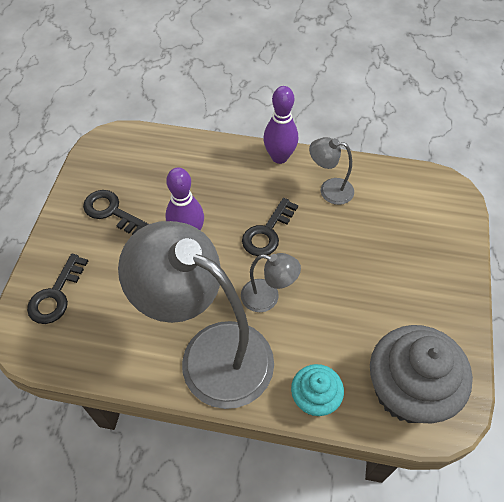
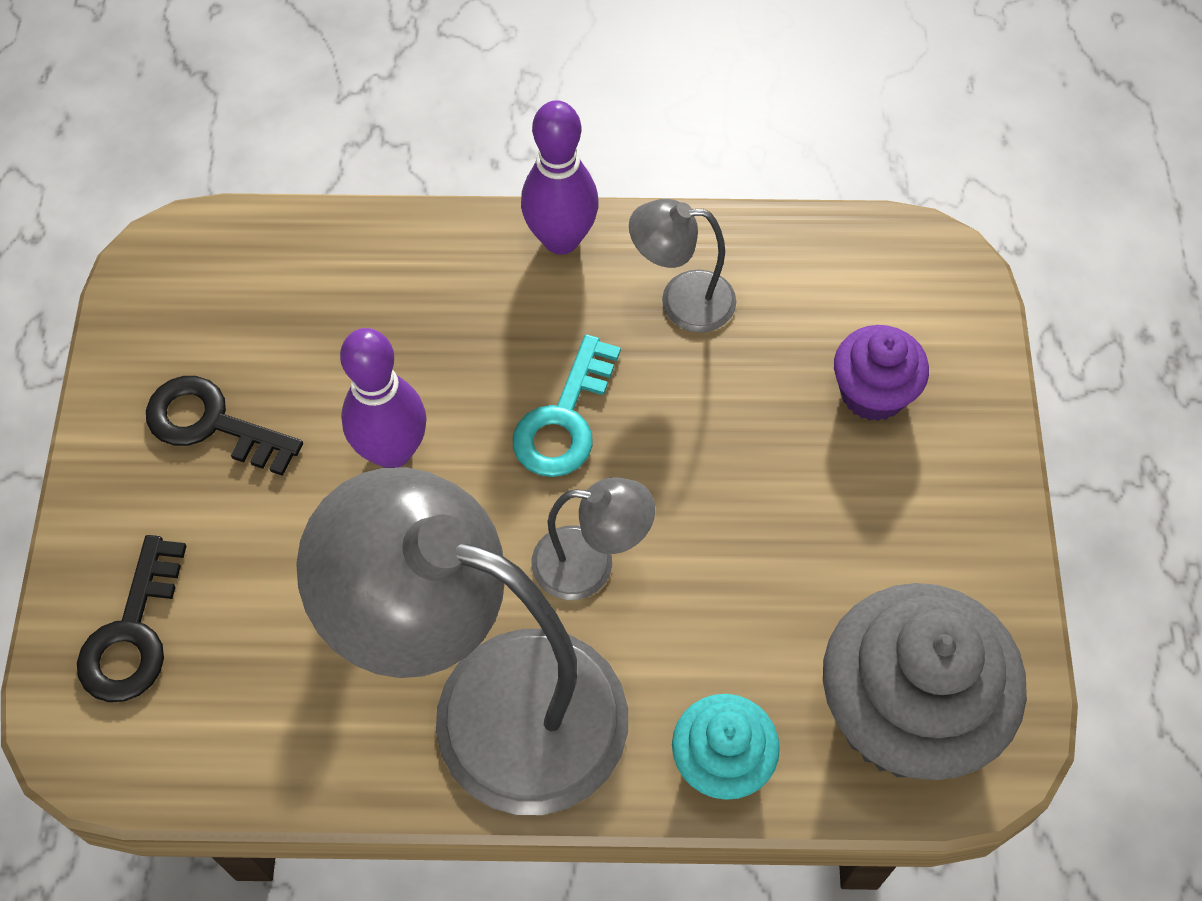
camera: 10 degrees left, 5 degrees up
black key [242,198,298,256] -> turquoise key [513,334,621,477]
none -> purple cupcake [834,325,929,421]

